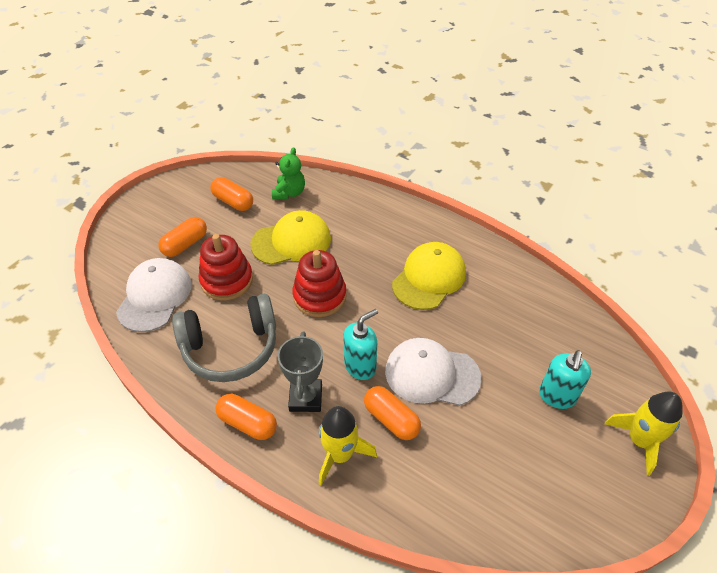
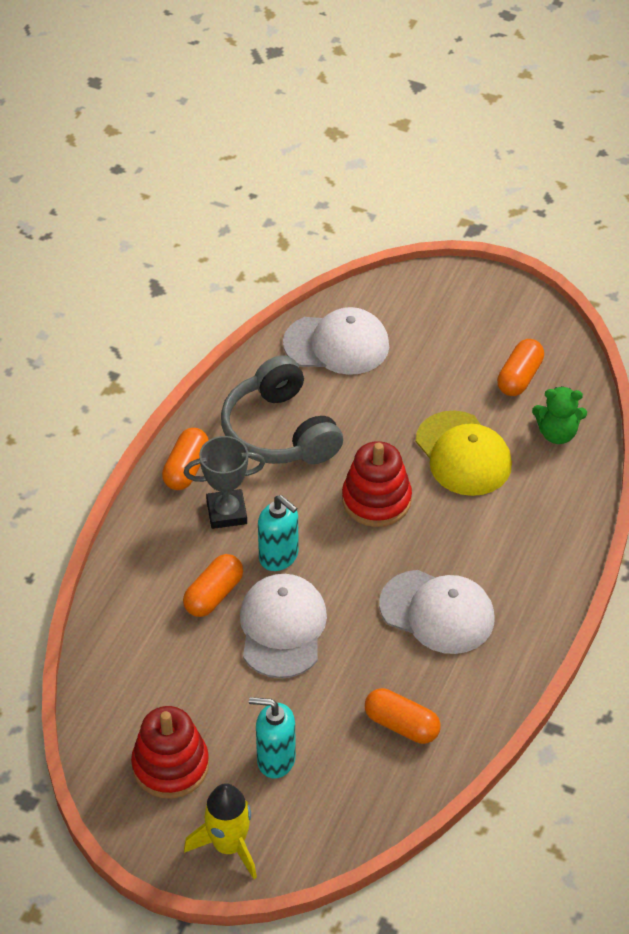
camera: 80 degrees right, 0 degrees up
orange capsule [158,217,207,257] -> orange capsule moved to [365,688,441,744]
red stacking toy [199,234,253,300] -> red stacking toy moved to [131,706,209,799]
yellow rocket [319,406,377,486] -> none
yellow cap [392,242,466,310] -> white cap [379,570,494,654]

